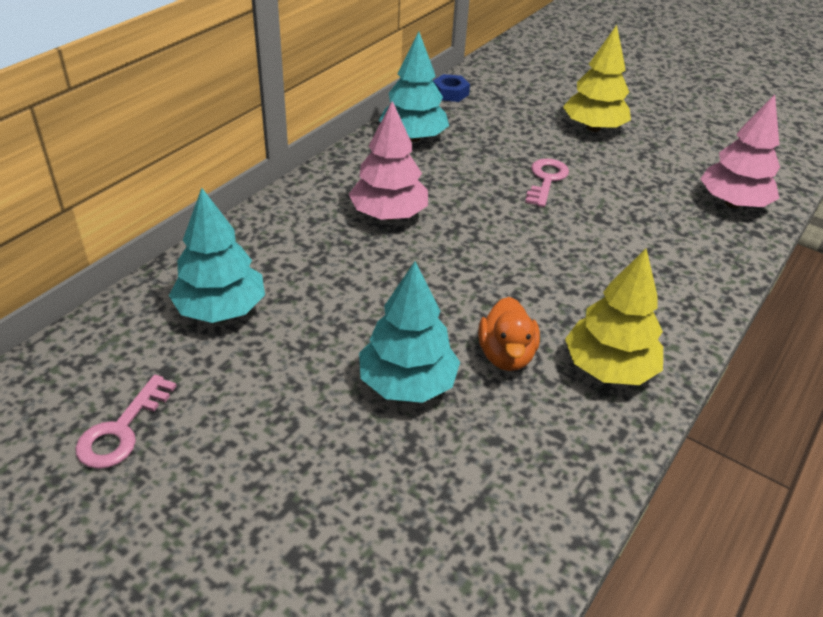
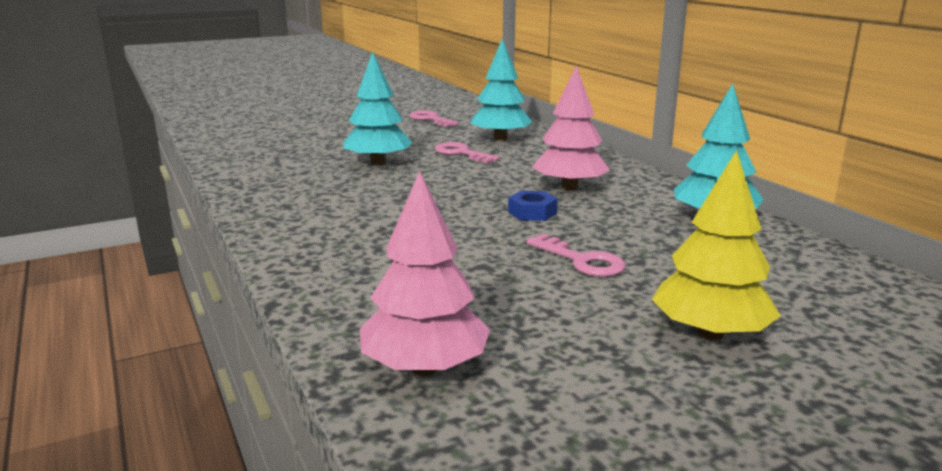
camera: 120 degrees right, 20 degrees down
blue nut [433,74,470,102] -> blue nut moved to [508,191,558,221]
orange duck [478,297,540,371] -> none
yellow tree [565,248,663,385] -> none
none -> pink key [435,142,499,163]

